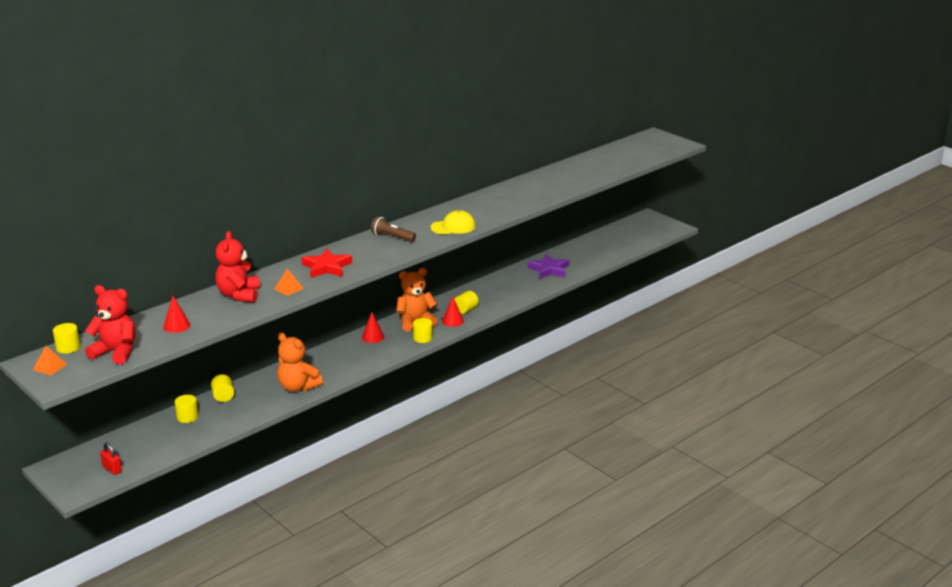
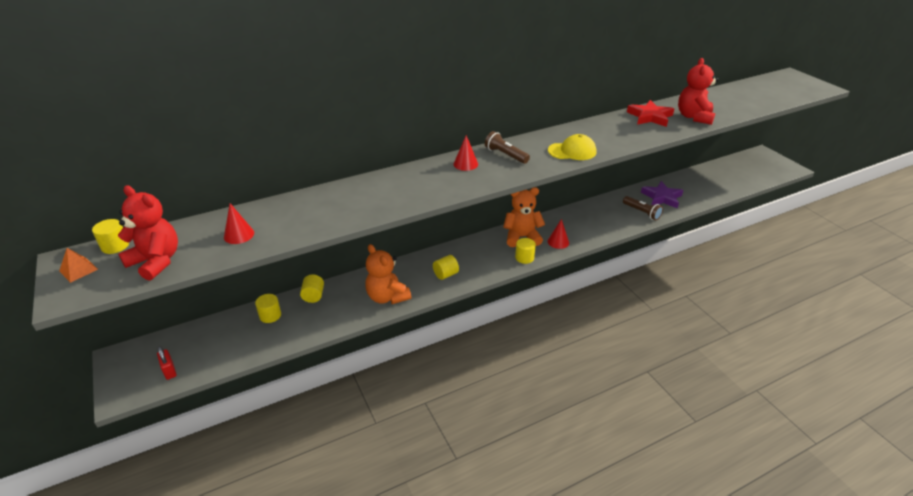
camera: 15 degrees right, 10 degrees up
red teddy bear [216,231,260,303] -> red teddy bear moved to [678,58,718,125]
orange pyramid [274,269,304,296] -> none
red star [301,249,352,278] -> red star moved to [627,100,674,127]
red cone [362,312,384,343] -> red cone moved to [453,135,478,171]
yellow cylinder [454,291,479,314] -> yellow cylinder moved to [433,255,459,280]
none -> brown flashlight [623,196,663,220]

